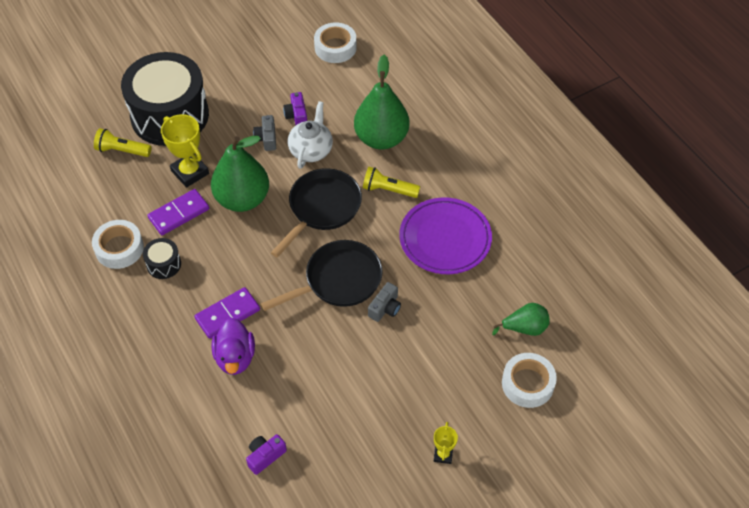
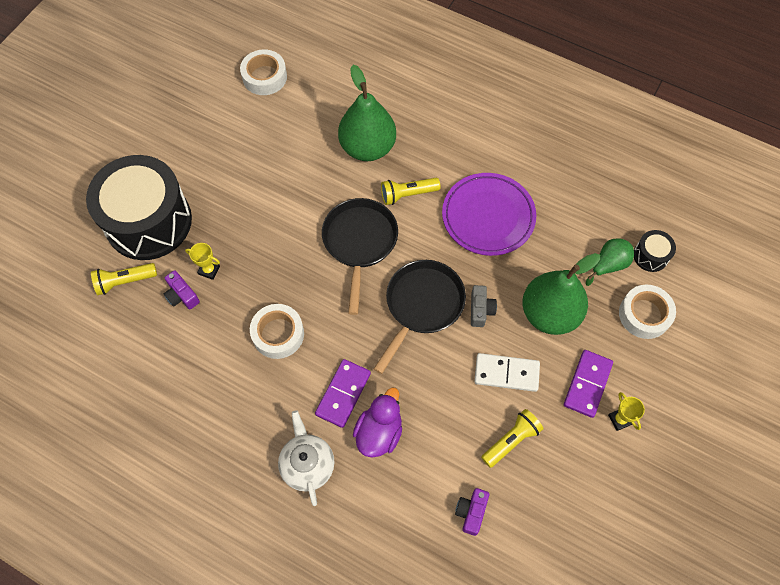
camera: 30 degrees left, 10 degrees up
white tape [92,220,144,269] -> white tape moved to [250,304,304,359]
black drum [143,238,181,279] -> black drum moved to [634,230,676,272]
purple domino [147,189,209,235] -> purple domino moved to [564,350,613,418]
yellow trophy [161,114,209,188] -> yellow trophy [185,243,220,280], size x0.54
green pear [211,136,269,212] -> green pear moved to [522,253,600,335]
purple duck [212,318,255,375] -> purple duck turned 120 degrees counterclockwise [353,388,402,458]
grey camera [253,115,276,151] -> none
purple camera [283,92,307,125] -> purple camera moved to [164,270,200,309]
white teapot [288,101,333,169] -> white teapot moved to [278,410,334,506]
none -> white domino [474,353,540,392]
none -> yellow flashlight [481,409,544,468]

